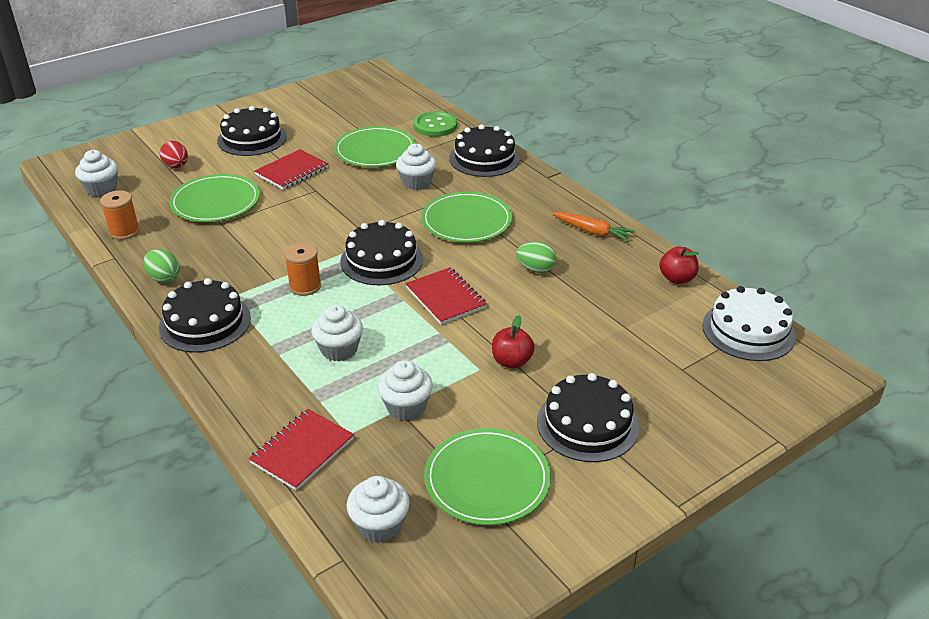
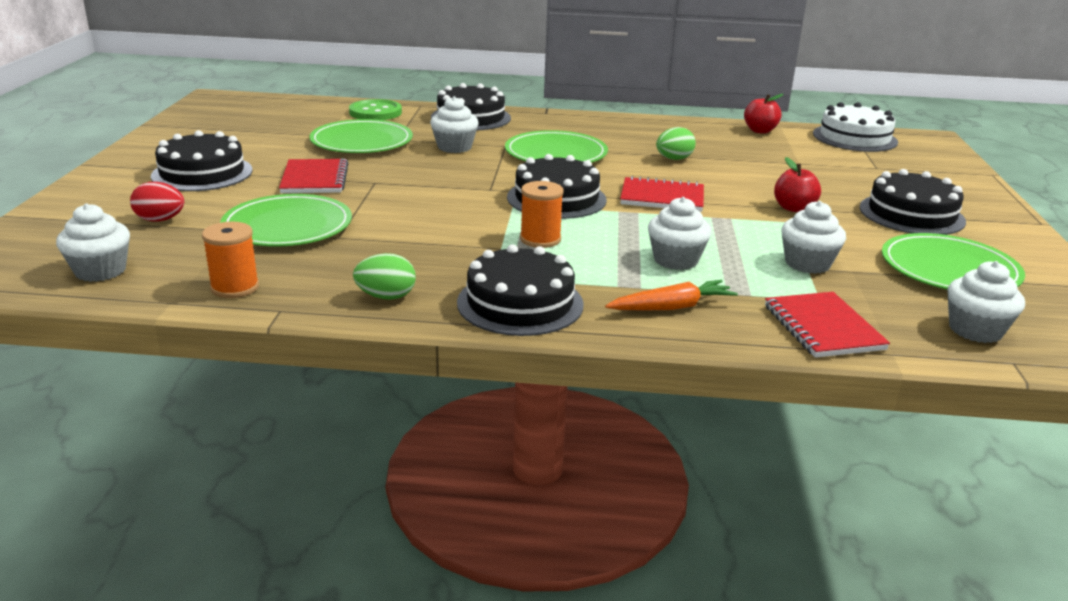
camera: 50 degrees left, 10 degrees down
orange carrot [552,212,636,242] -> orange carrot moved to [605,280,738,310]

